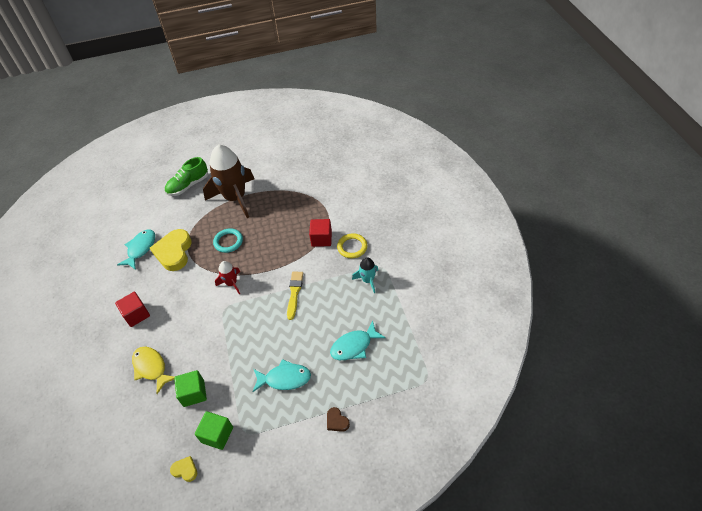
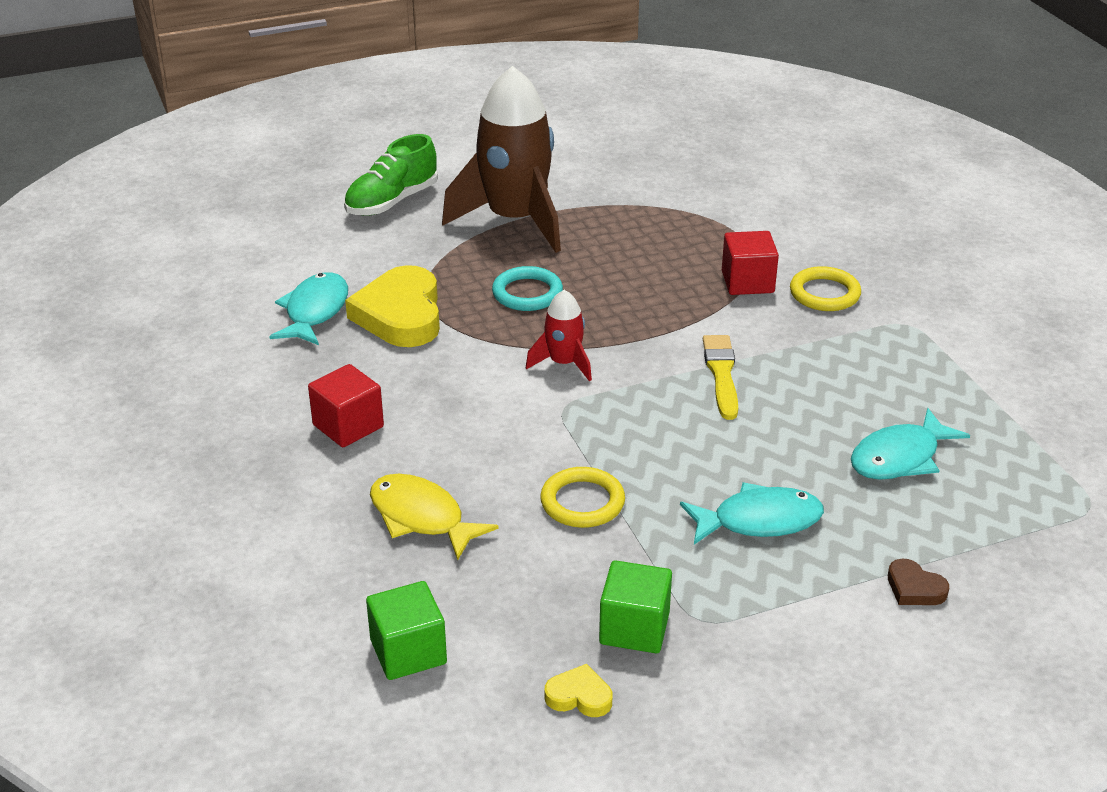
camera: 10 degrees left, 15 degrees down
green cube [174,370,207,407] -> green cube moved to [366,581,447,680]
turquoise rocket [352,257,378,293] -> none
none -> yellow ring [540,467,625,528]

